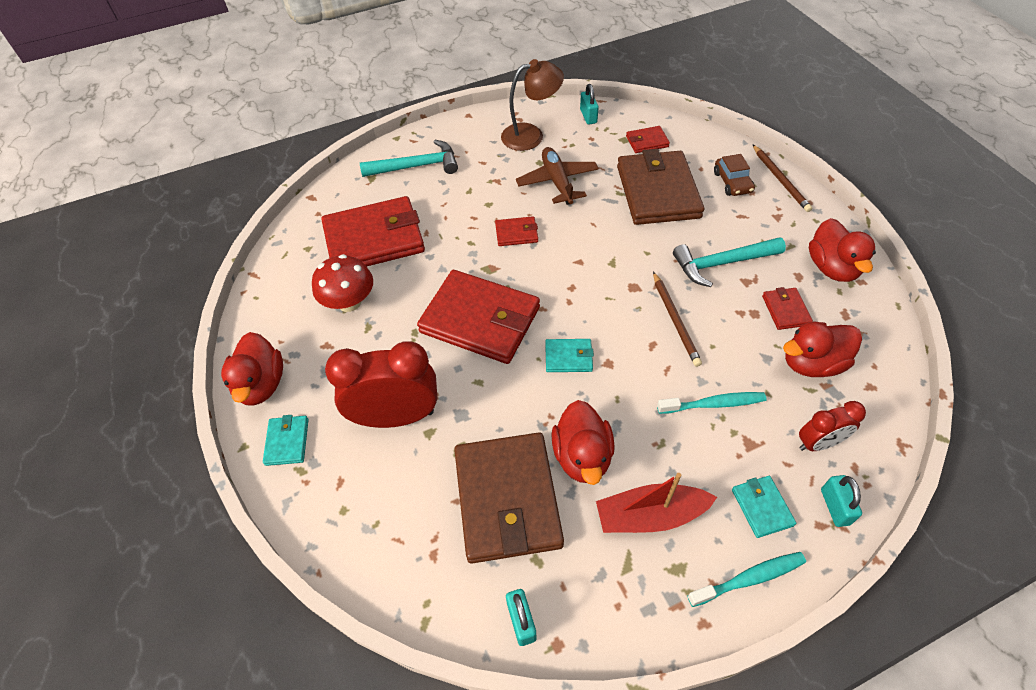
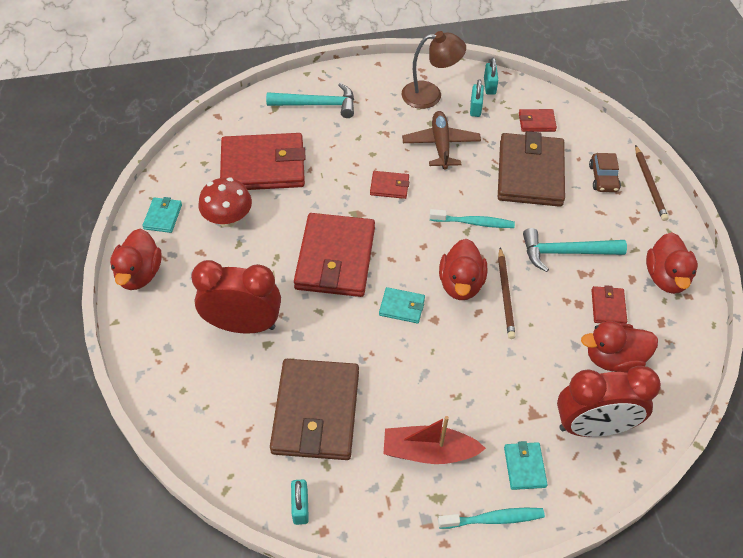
camera: 10 degrees right, 0 degrees up
turquoise wallet [263,415,309,466] -> turquoise wallet moved to [142,197,182,233]
red wallet [417,270,540,364] -> red wallet turned 60 degrees clockwise [294,213,375,297]
red duck [552,400,615,485] -> red duck moved to [439,239,487,300]
turquoise toothbrush [657,392,767,414] -> turquoise toothbrush moved to [429,209,515,228]
red clock [799,401,866,451] -> red clock [557,366,661,437], size x1.80
turquoise padlock [821,475,862,527] -> turquoise padlock moved to [470,79,484,117]

